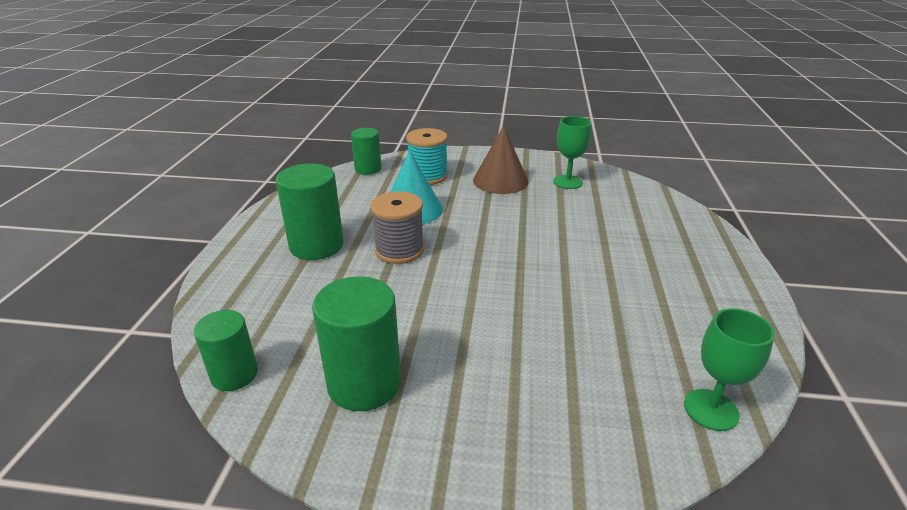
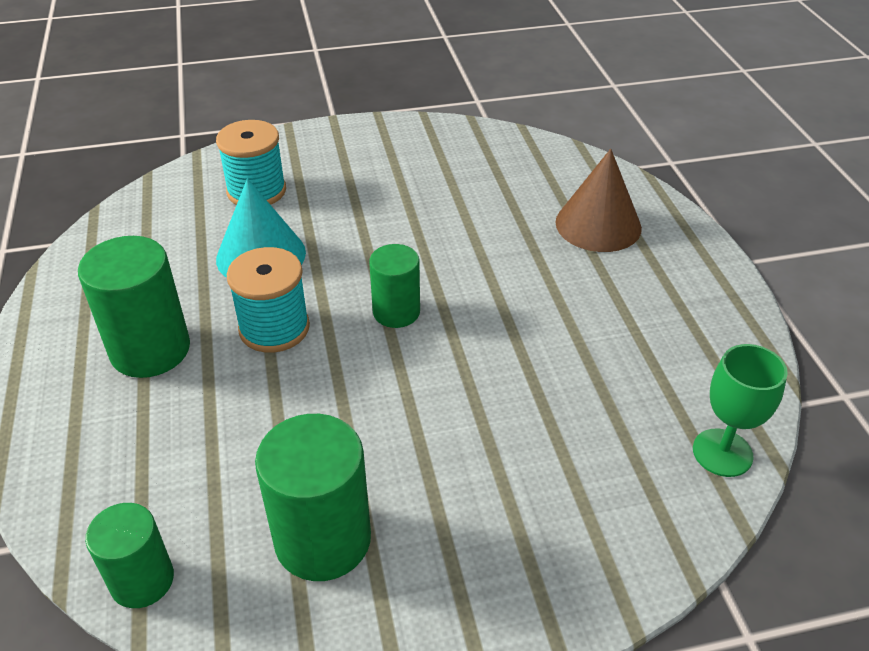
camera: 20 degrees left, 10 degrees up
green cylinder [351,128,381,175] -> green cylinder moved to [369,244,420,328]
grey spool [370,191,424,264] -> turquoise spool [227,247,310,353]
brown cone [473,126,529,194] -> brown cone moved to [555,149,642,252]
green goblet [553,116,591,189] -> none

